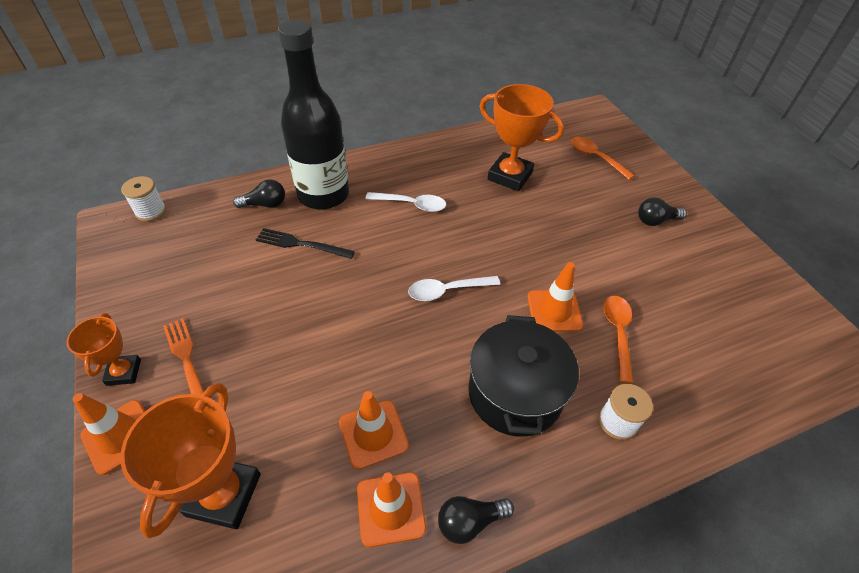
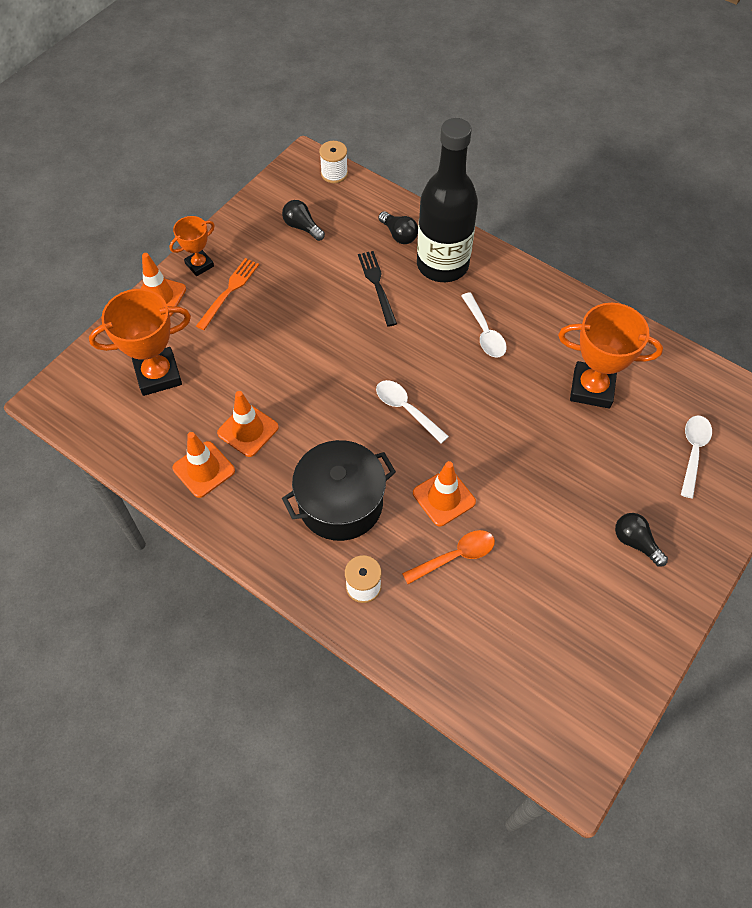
camera: 60 degrees right, 10 degrees up
black light bulb [438,496,514,544] -> black light bulb moved to [282,200,325,241]
orange trophy [479,84,564,191] -> orange trophy turned 75 degrees counterclockwise [558,303,663,409]
orange spoon [571,137,635,180] -> white spoon [681,416,712,498]

